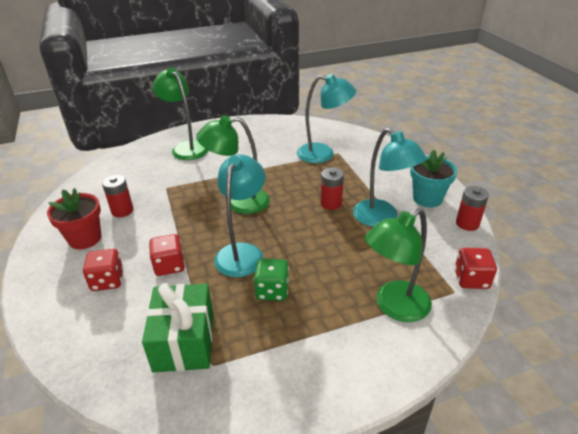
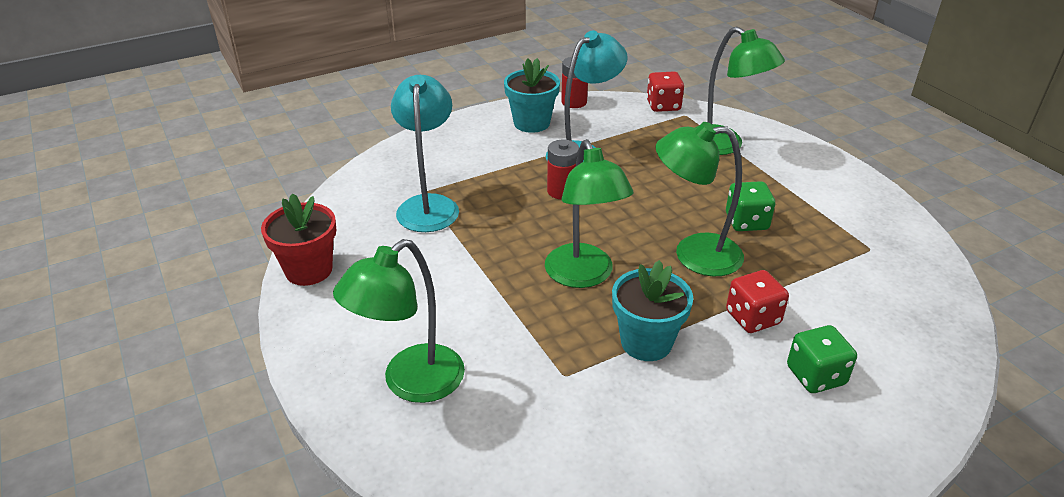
camera: 100 degrees left, 0 degrees up
red flower pot [47,188,101,249] -> red flower pot moved to [261,193,336,286]
red dice [83,249,123,291] -> green dice [787,325,857,393]
red battery [102,175,133,217] -> none
green gift [142,283,213,373] -> none
turquoise lamp [214,154,265,277] -> green lamp [655,122,744,276]
none -> turquoise flower pot [612,260,693,361]

